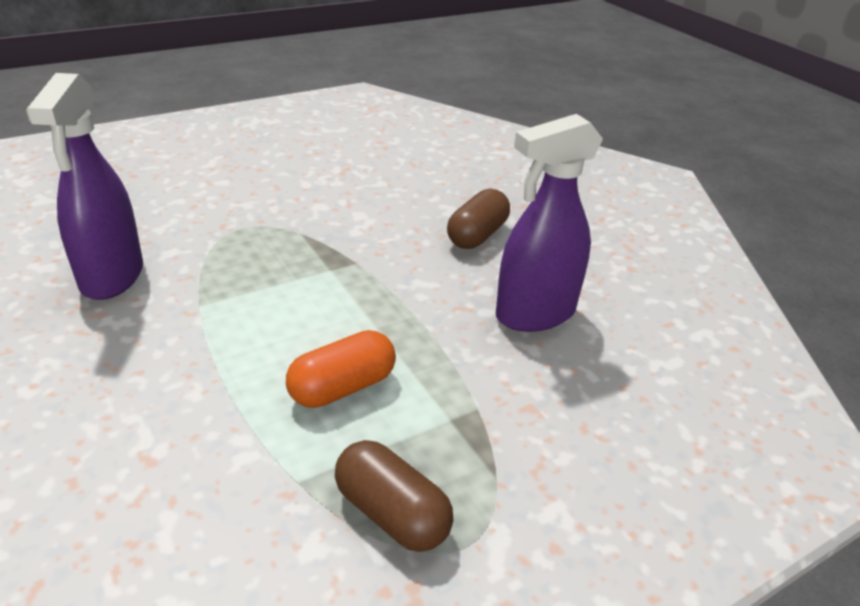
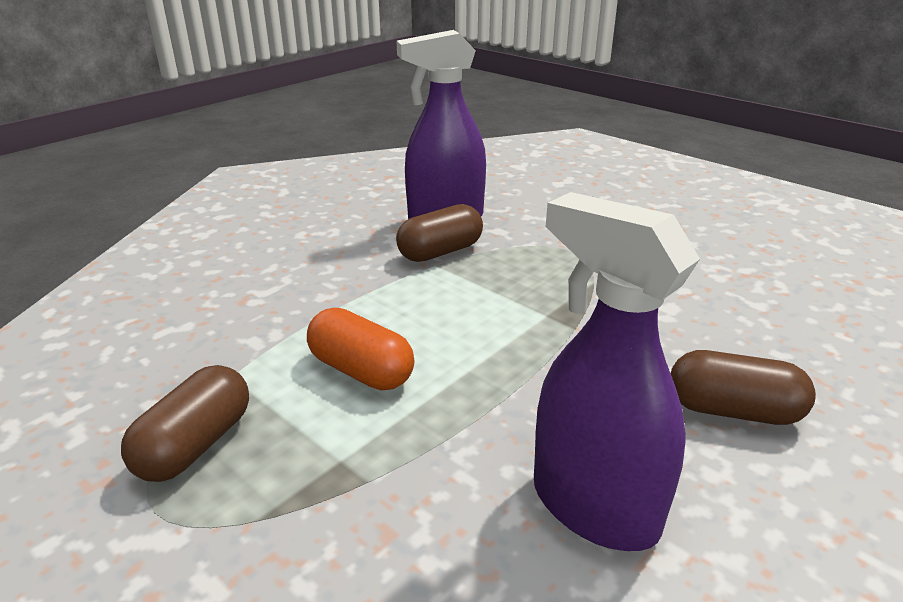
camera: 75 degrees right, 5 degrees down
none -> brown capsule [396,204,483,262]

